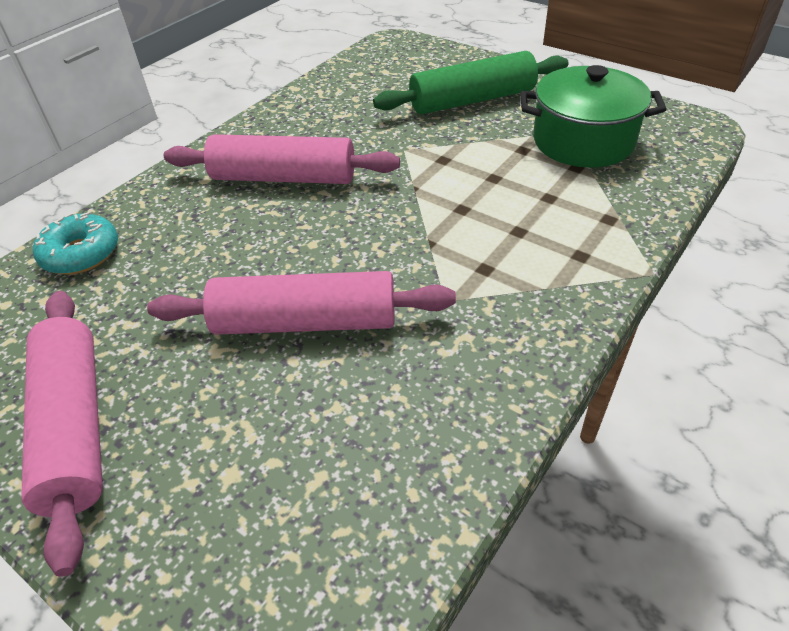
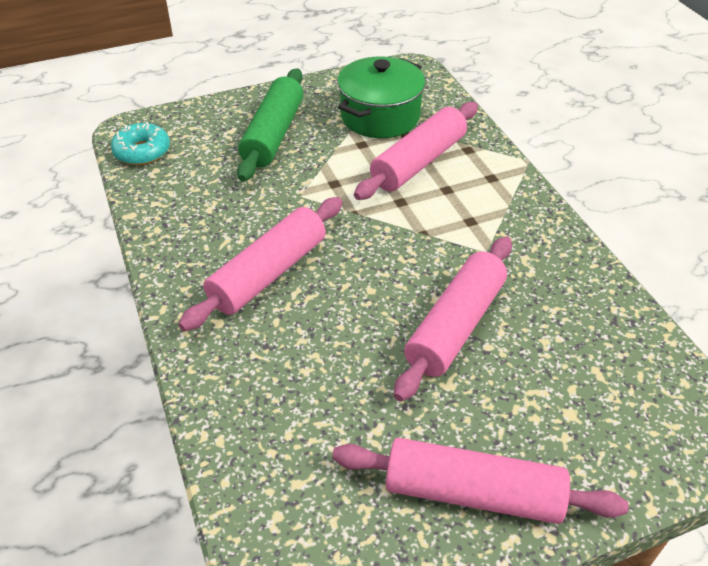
camera: 60 degrees left, 0 degrees up
turquoise donut [33,211,118,274] -> turquoise donut moved to [111,122,170,165]
none -> pink rolling pin [354,102,478,200]

